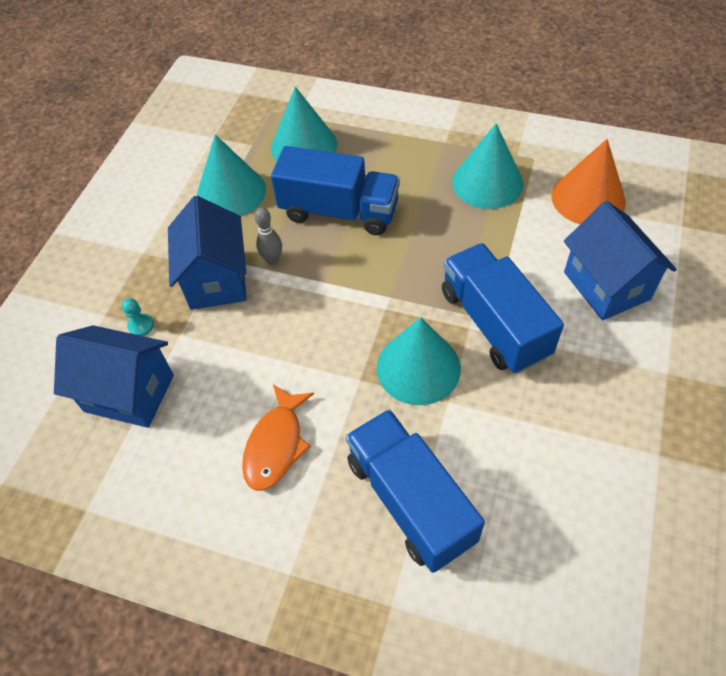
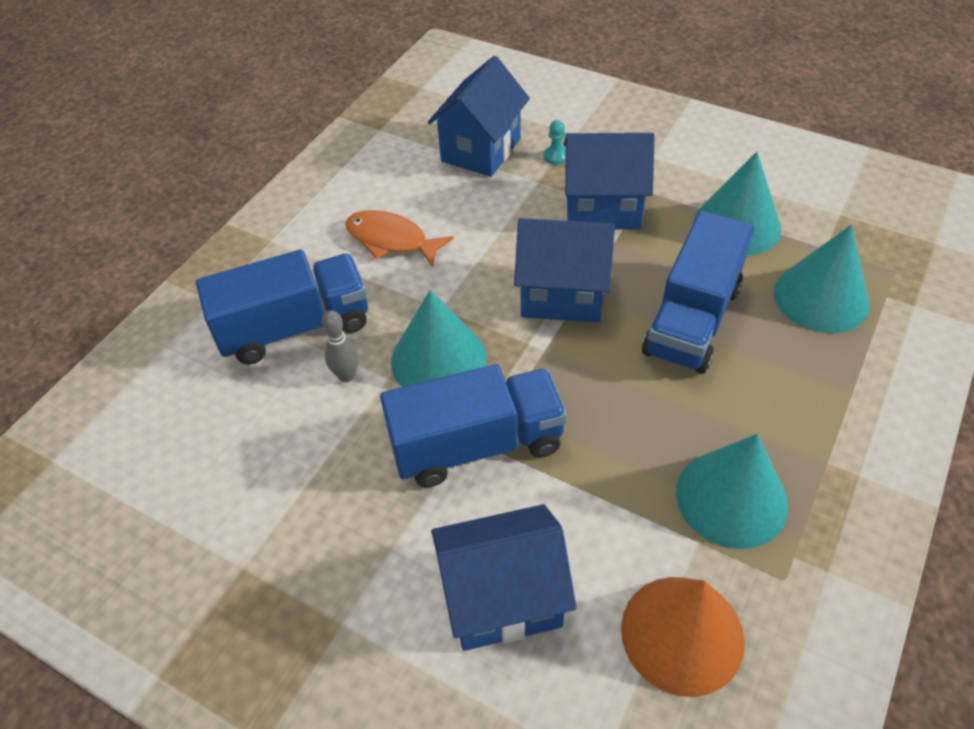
camera: 100 degrees right, 5 degrees down
grey bowling pin [255,207,282,265] -> grey bowling pin moved to [322,310,359,382]
none -> blue house [514,218,615,322]

